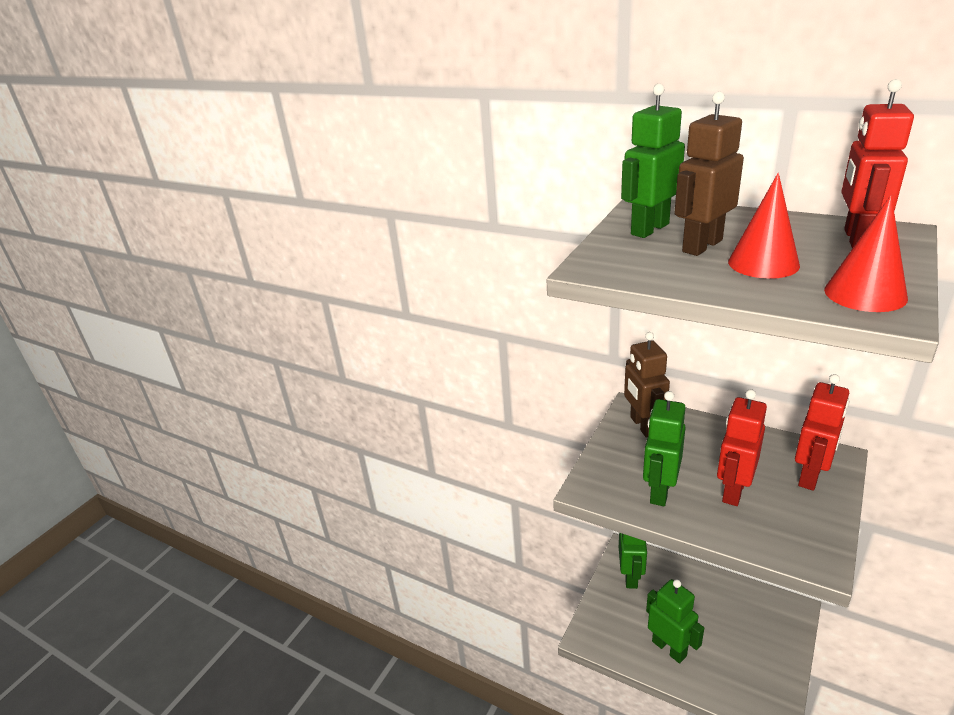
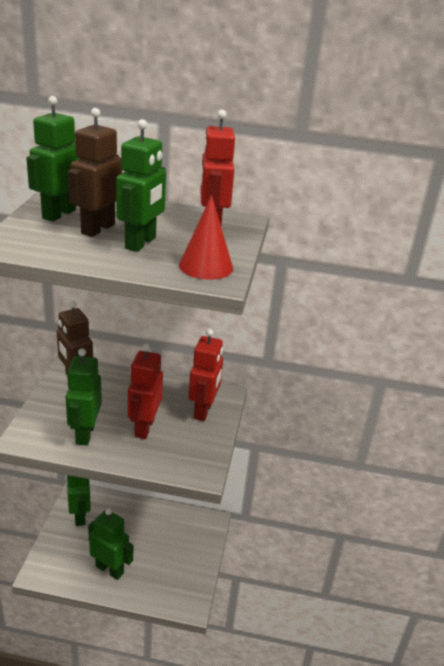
camera: 25 degrees left, 0 degrees up
red cone [728,173,800,279] -> green robot [116,119,166,252]

